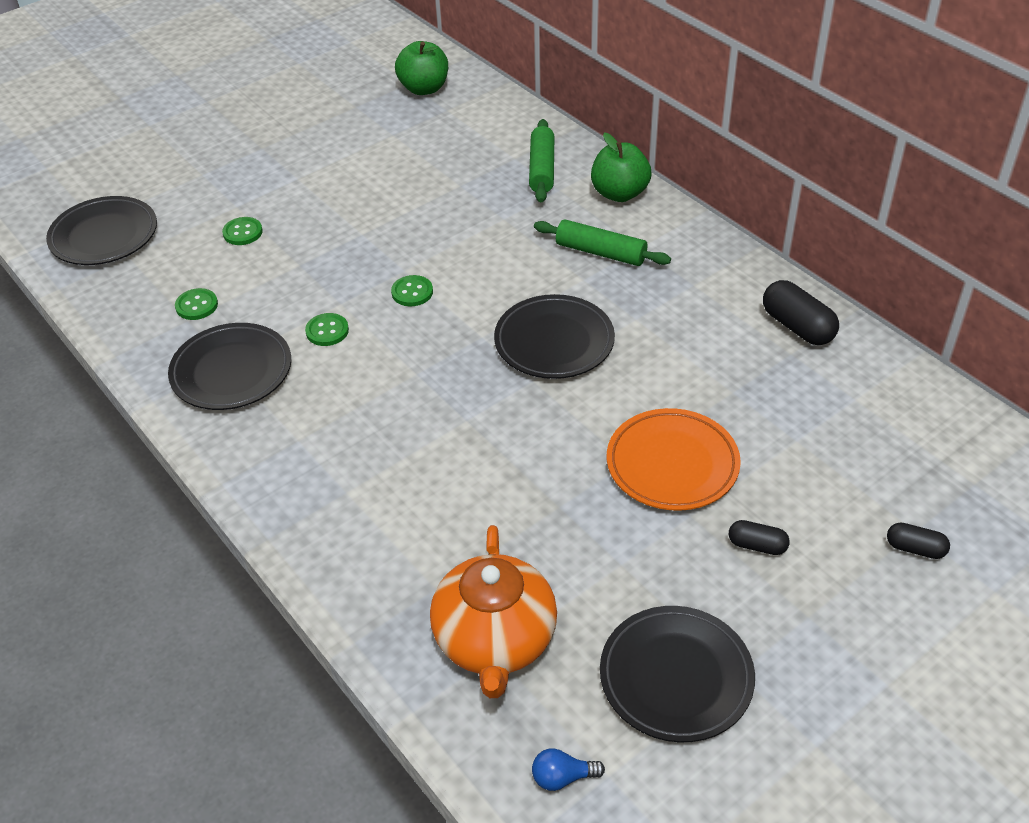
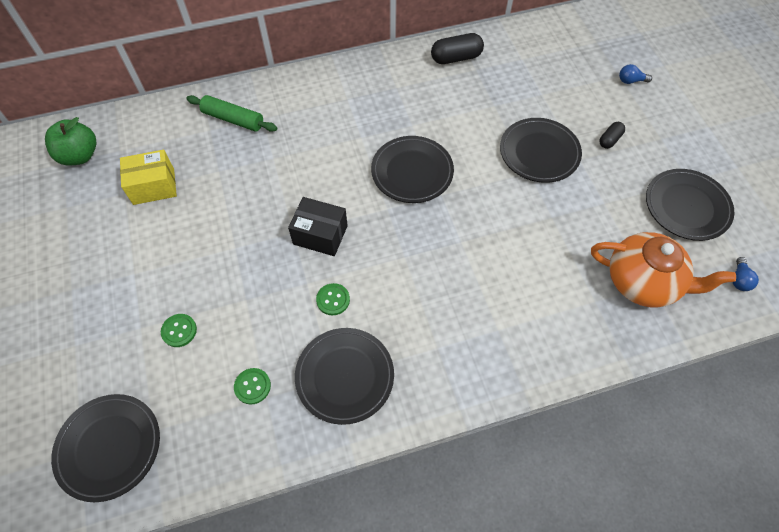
camera: 70 degrees left, 15 degrees up
green button [391,275,433,306] -> black box [288,197,348,256]
green rolling pin [534,219,671,266] -> none
green apple [591,132,651,202] -> none
orange plate [607,408,741,511] -> black plate [500,118,582,183]
black capsule [887,522,950,559] -> blue light bulb [619,64,652,84]
none -> yellow box [120,150,177,205]

